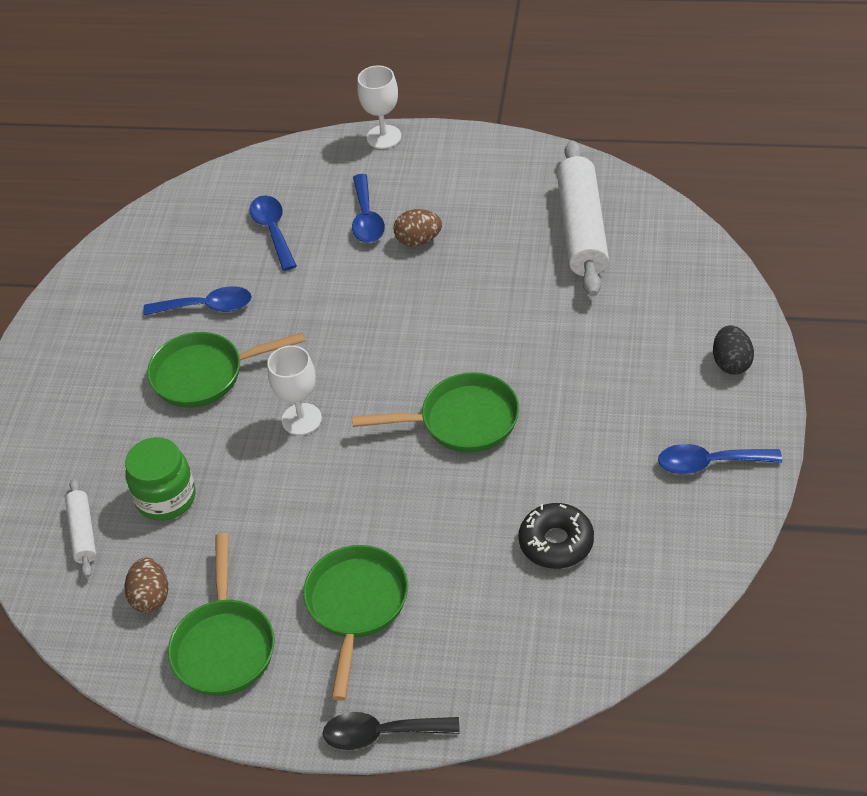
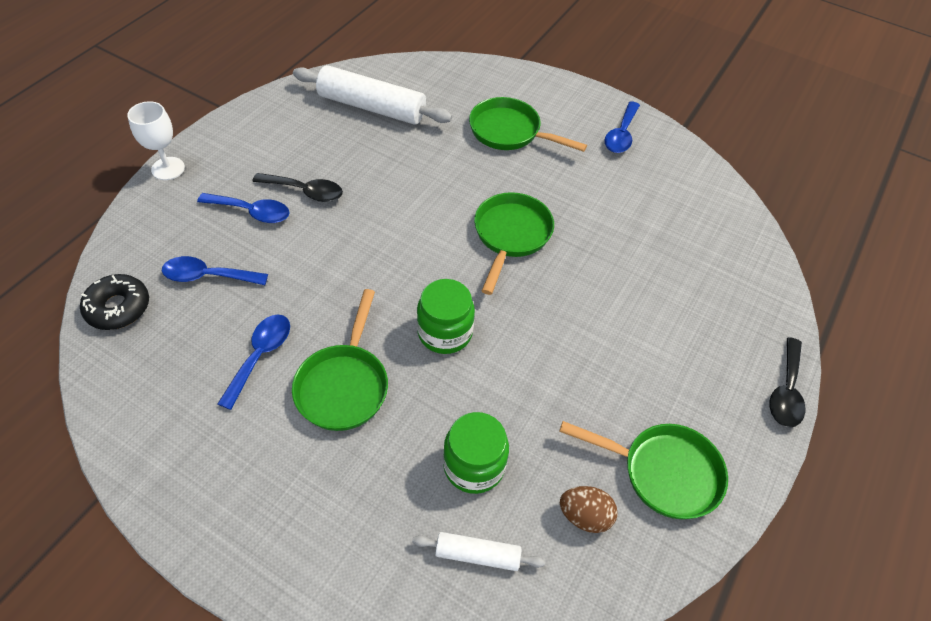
camera: 75 degrees left, 5 degrees up
white goblet [267,345,322,435] -> green jar [417,279,475,354]
green pan [303,545,408,701] -> green pan moved to [469,97,587,152]
brown egg [393,209,442,246] -> black spoon [252,173,343,202]
black donut [519,503,594,569] -> black donut moved to [80,274,149,330]
black egg [713,325,754,375] -> none

